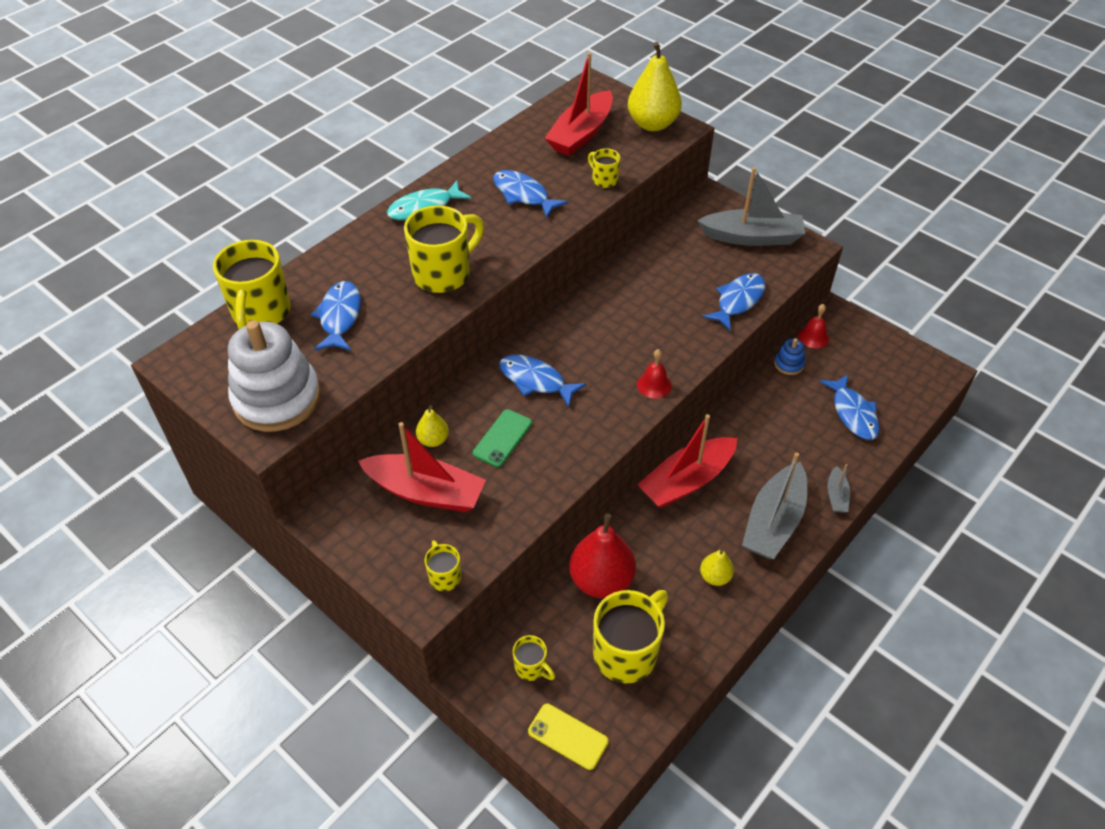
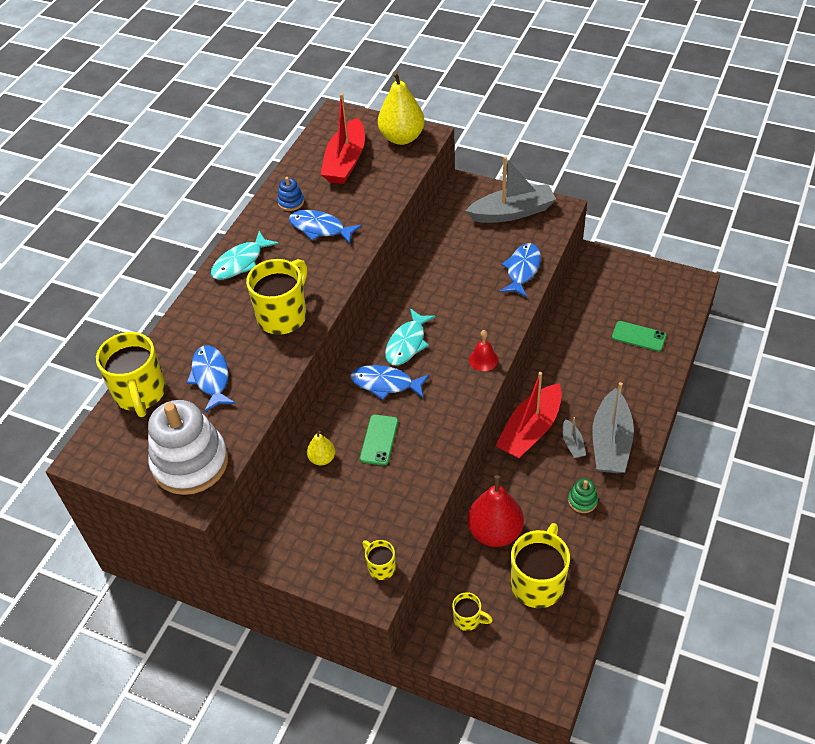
camera: 15 degrees left, 0 degrees up
red boat [358,422,486,512] -> none
yellow phone [528,704,609,770] -> none
yellow mug [588,149,620,188] -> none
yellow pear [700,549,734,586] -> green stacking toy [568,478,598,513]
blue stacking toy [774,338,805,375] -> blue stacking toy moved to [277,177,304,211]
red bell [798,304,829,348] -> none
blue fish [819,374,879,440] -> green phone [612,321,666,351]
grey boat [828,464,850,513] -> grey boat moved to [562,417,586,458]
none -> turquoise fish [385,308,436,366]

